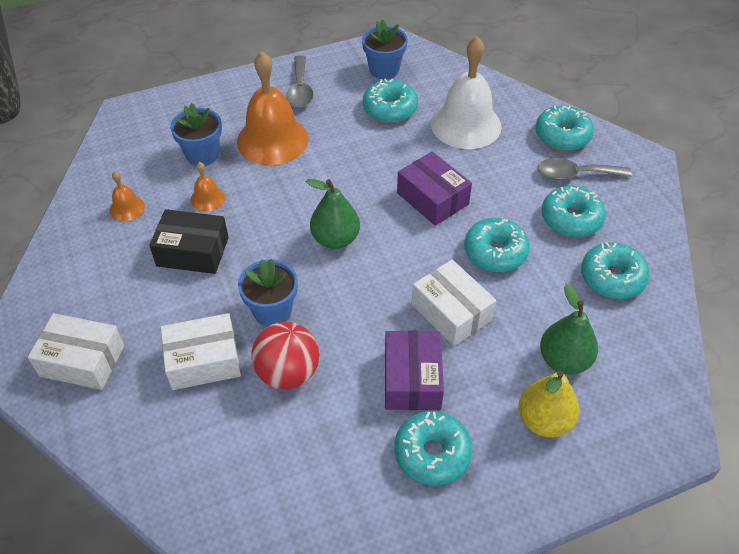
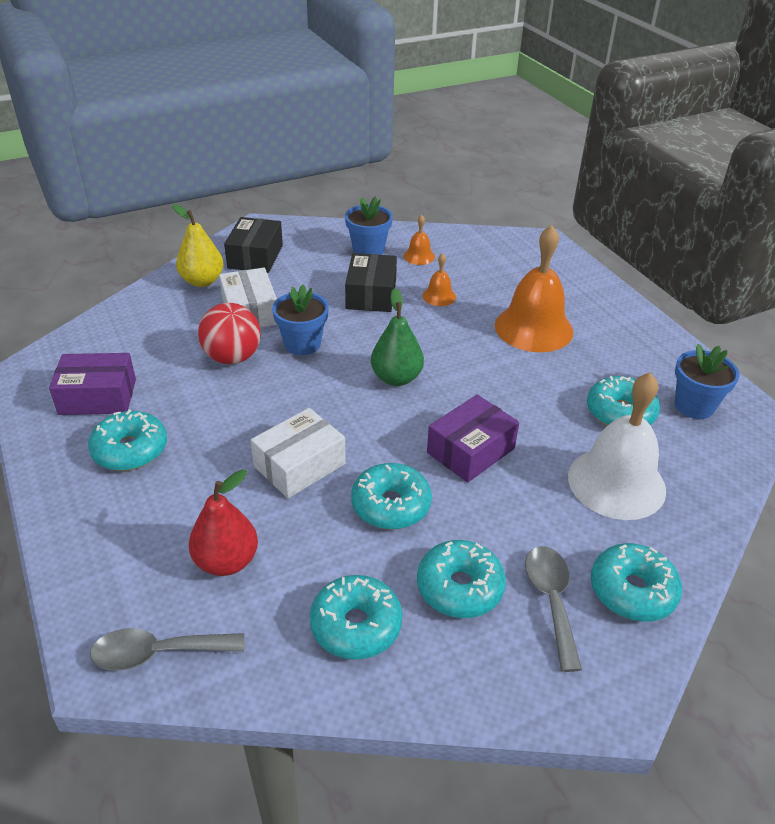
camera: 85 degrees right, 10 degrees down
white box [28,313,124,390] -> black box [224,217,283,273]
blue flower pot [170,103,222,166] -> blue flower pot moved to [345,196,393,255]
grey spoon [286,56,314,108] -> grey spoon moved to [90,628,244,671]
purple box [385,331,444,410] -> purple box moved to [49,353,136,415]
yellow pear [518,370,580,438] -> yellow pear moved to [173,204,224,287]
green pear [540,284,598,375] -> red pear [189,470,258,576]

